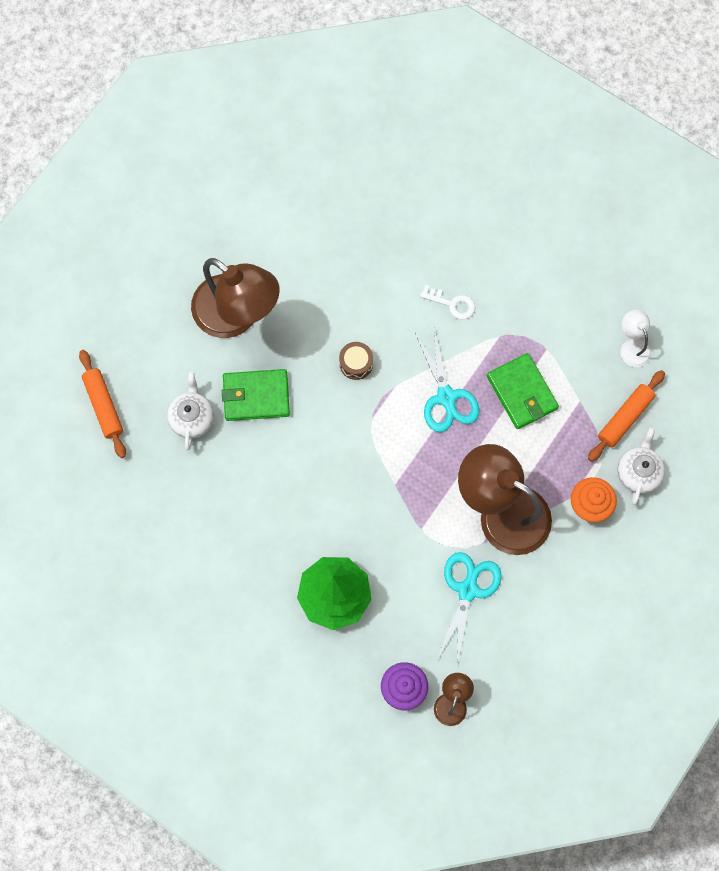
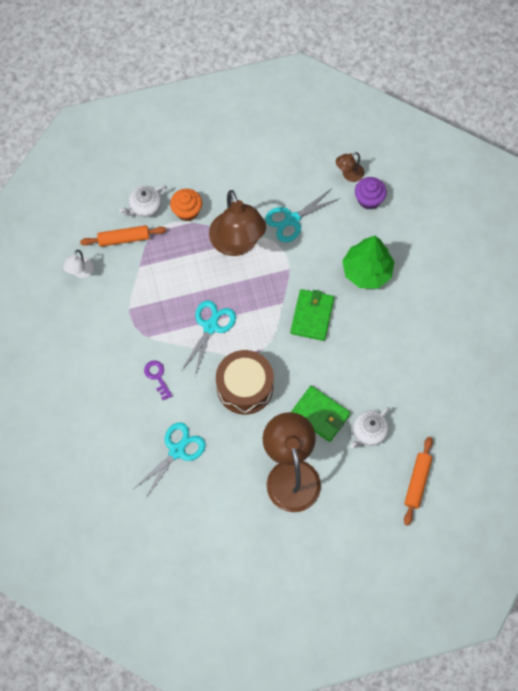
camera: 140 degrees left, 5 degrees down
brown drum [339,342,373,380] -> brown drum [216,350,274,415], size x2.21
white key [420,285,475,320] -> purple key [144,360,172,400]
green wallet [487,353,559,429] -> green wallet moved to [290,289,334,341]
none -> turquoise scissors [135,422,206,499]

